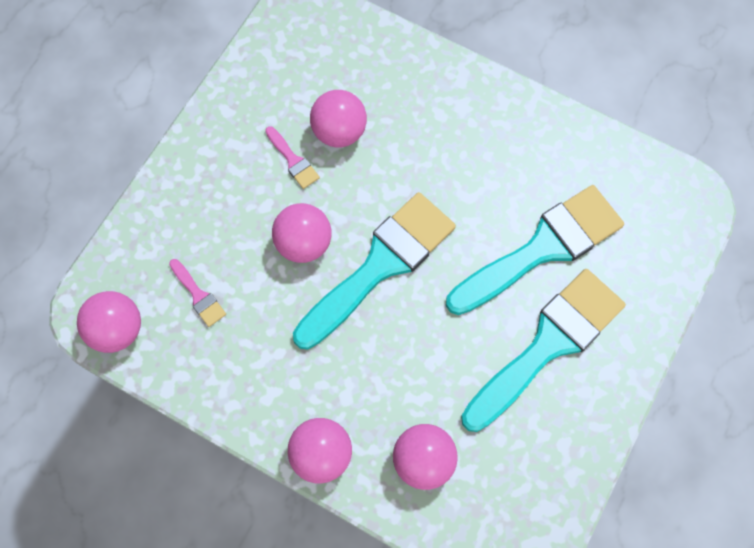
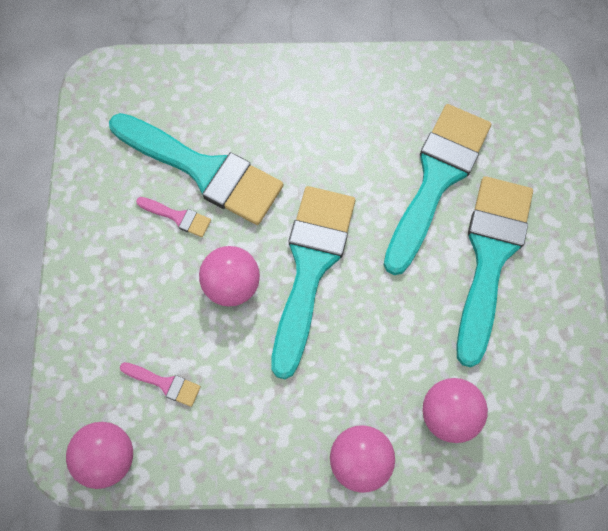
camera: 30 degrees left, 0 degrees up
pink ball [310,90,367,148] -> turquoise brush [109,113,283,225]

